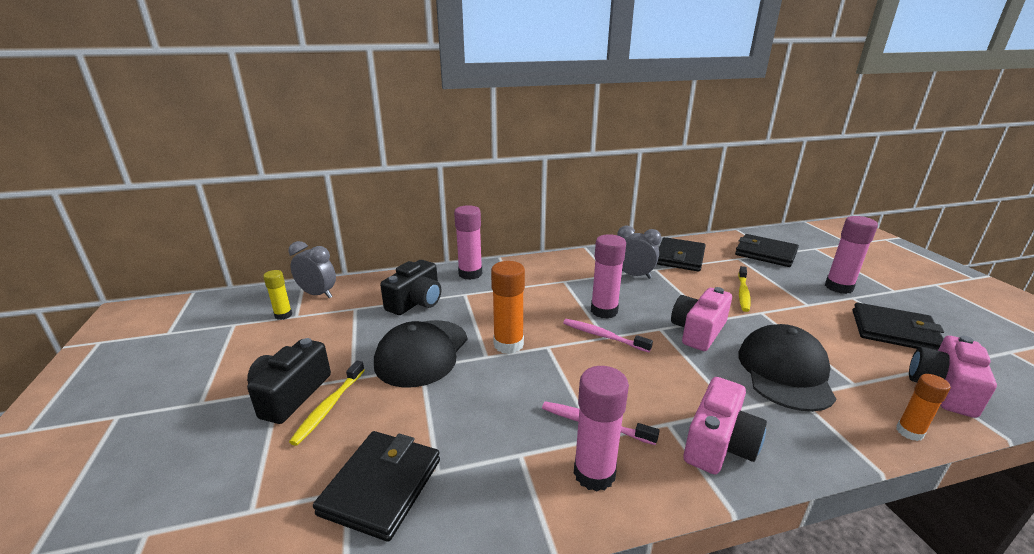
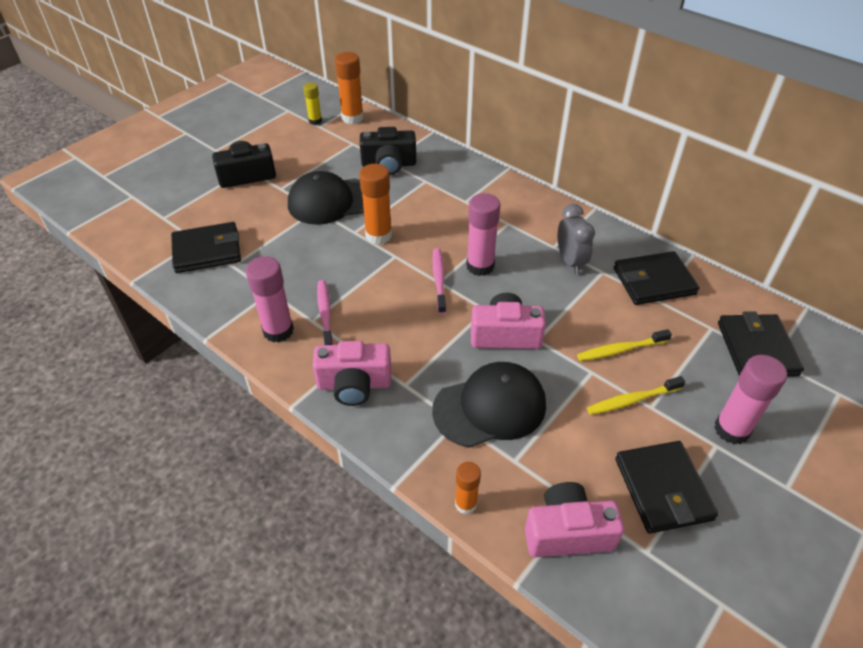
camera: 55 degrees right, 20 degrees up
grey clock [289,241,336,298] -> orange glue stick [335,52,364,124]
yellow toothbrush [289,361,365,446] -> yellow toothbrush moved to [587,376,685,415]
pink glue stick [454,205,482,280] -> none

